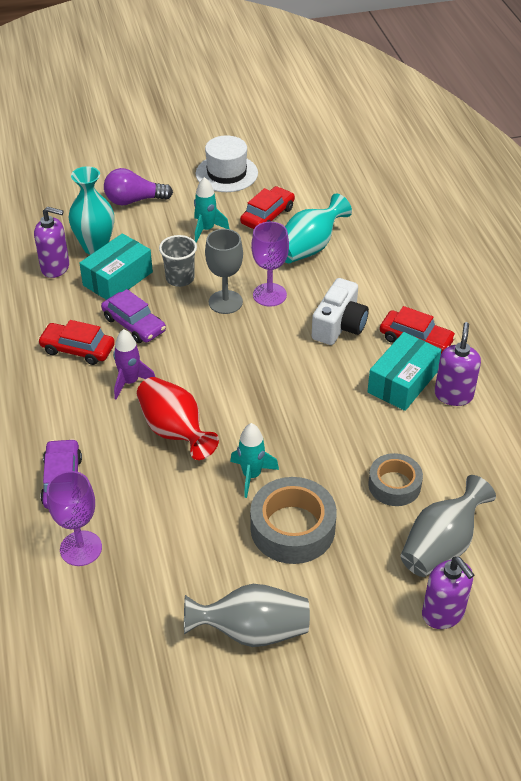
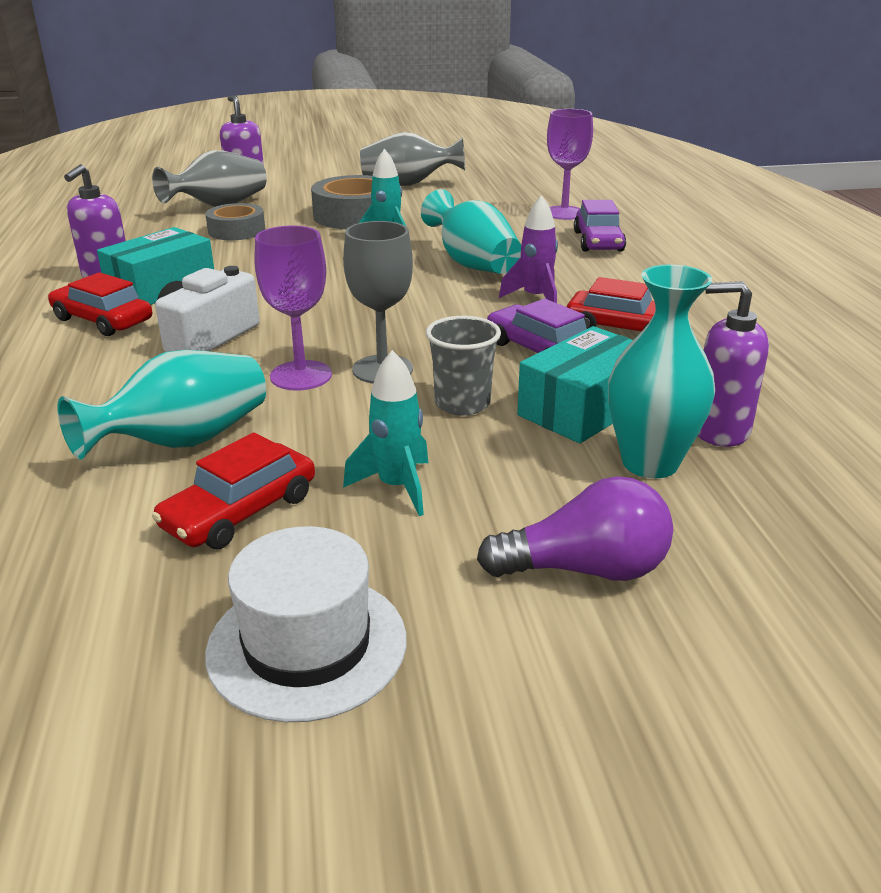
camera: 175 degrees left, 15 degrees down
red vase [137,377,219,460] -> turquoise vase [421,189,521,274]

